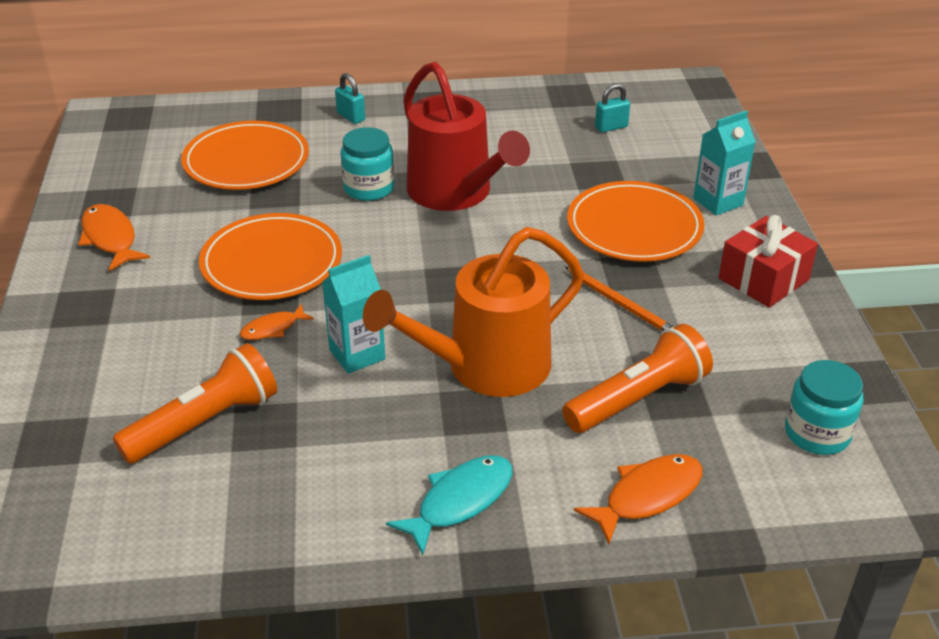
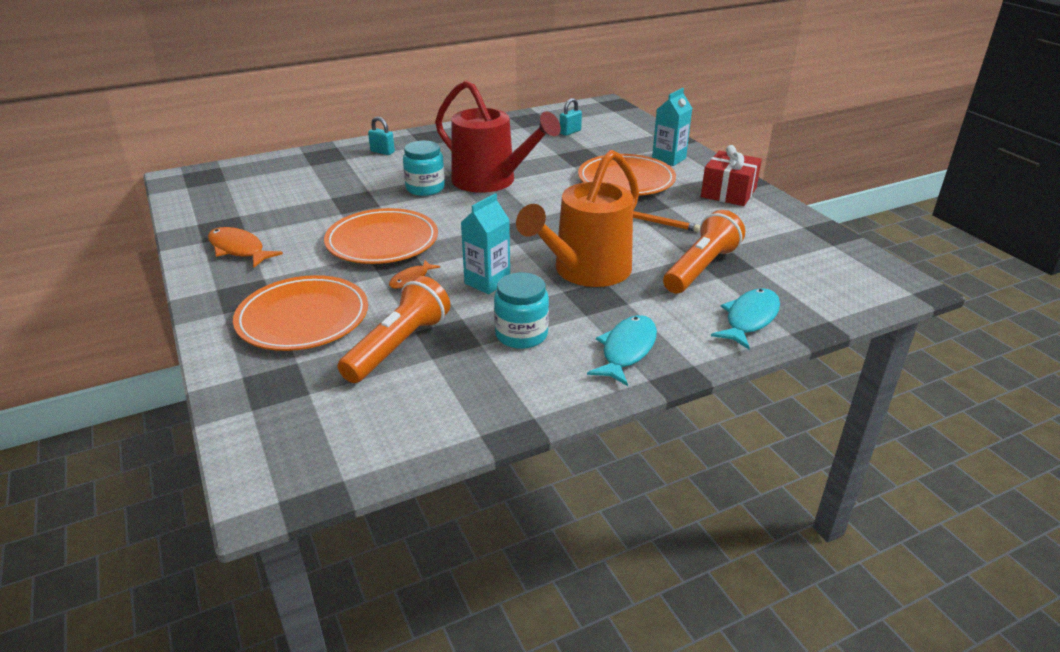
camera: 20 degrees left, 5 degrees down
orange plate [181,121,309,190] -> orange plate moved to [233,275,368,351]
orange fish [574,454,703,544] -> turquoise fish [711,288,780,349]
turquoise jar [785,360,863,455] -> turquoise jar moved to [494,273,549,349]

